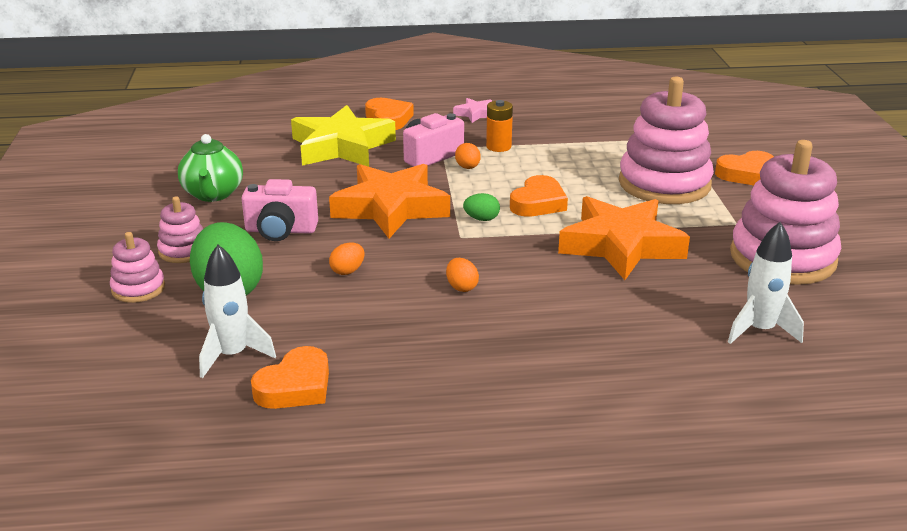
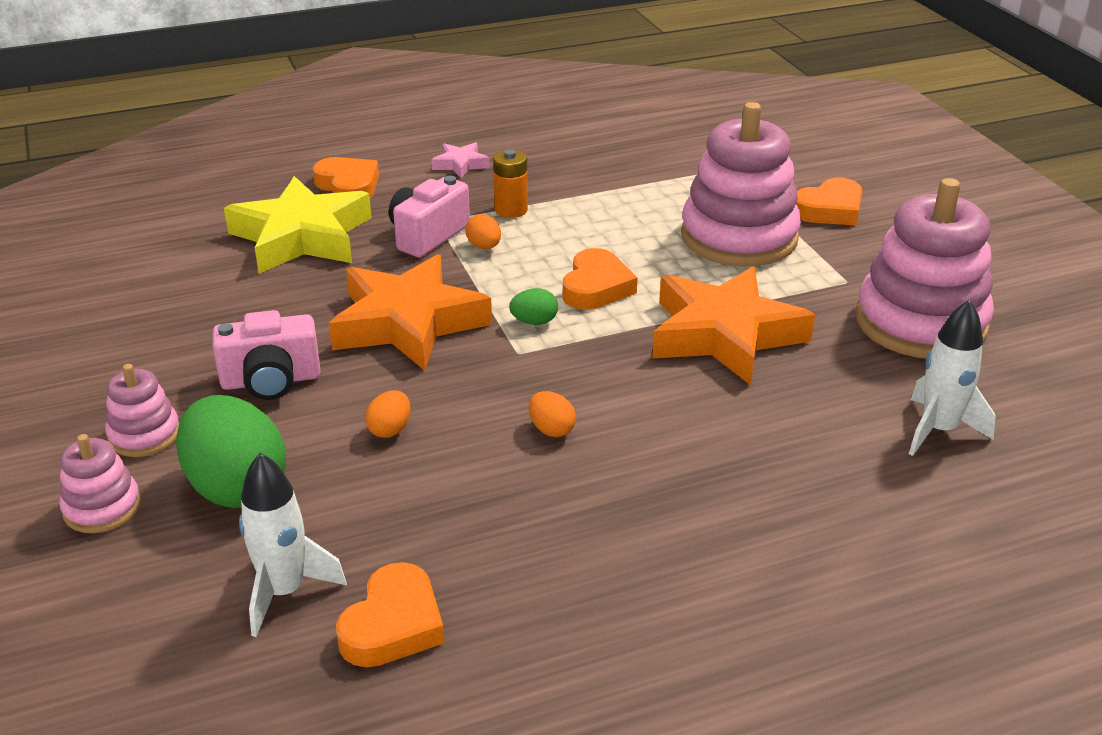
camera: 15 degrees left, 5 degrees up
green teapot [178,134,243,202] -> none

